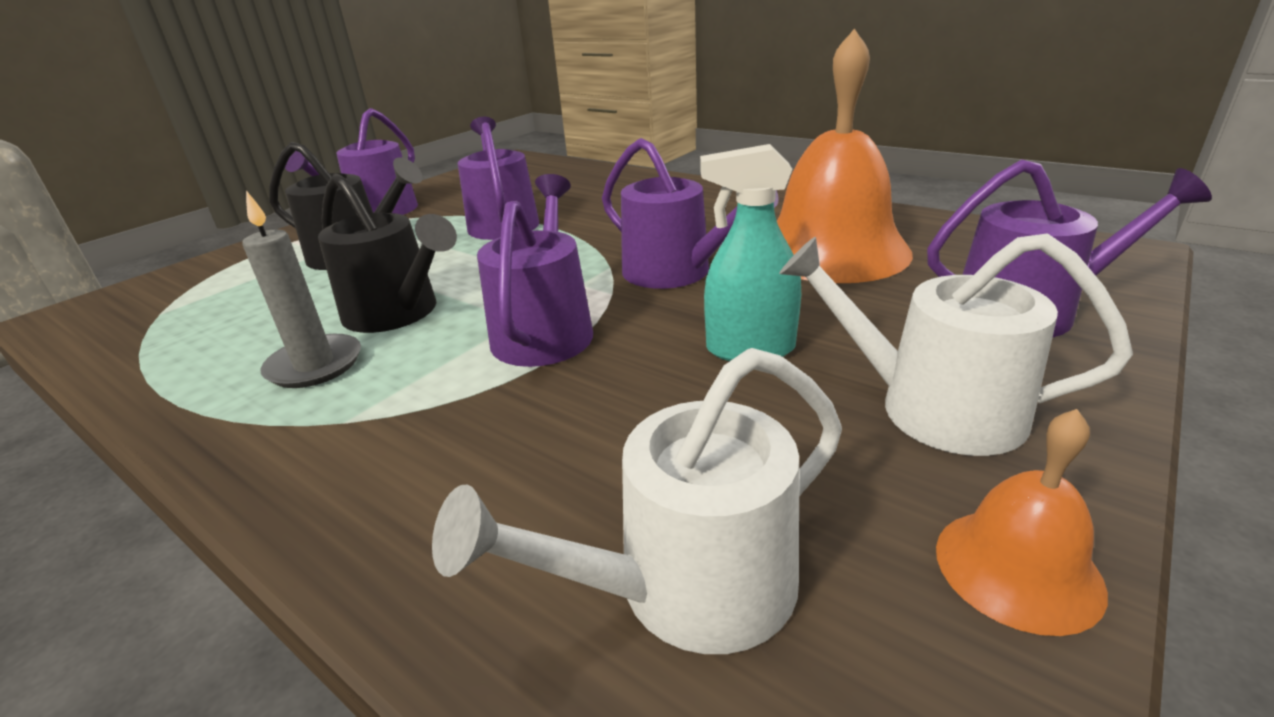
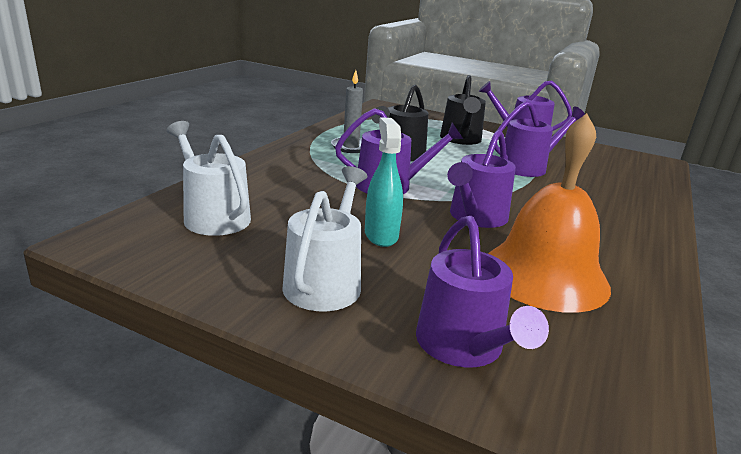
camera: 75 degrees right, 5 degrees down
orange bell [936,409,1108,636] -> none

